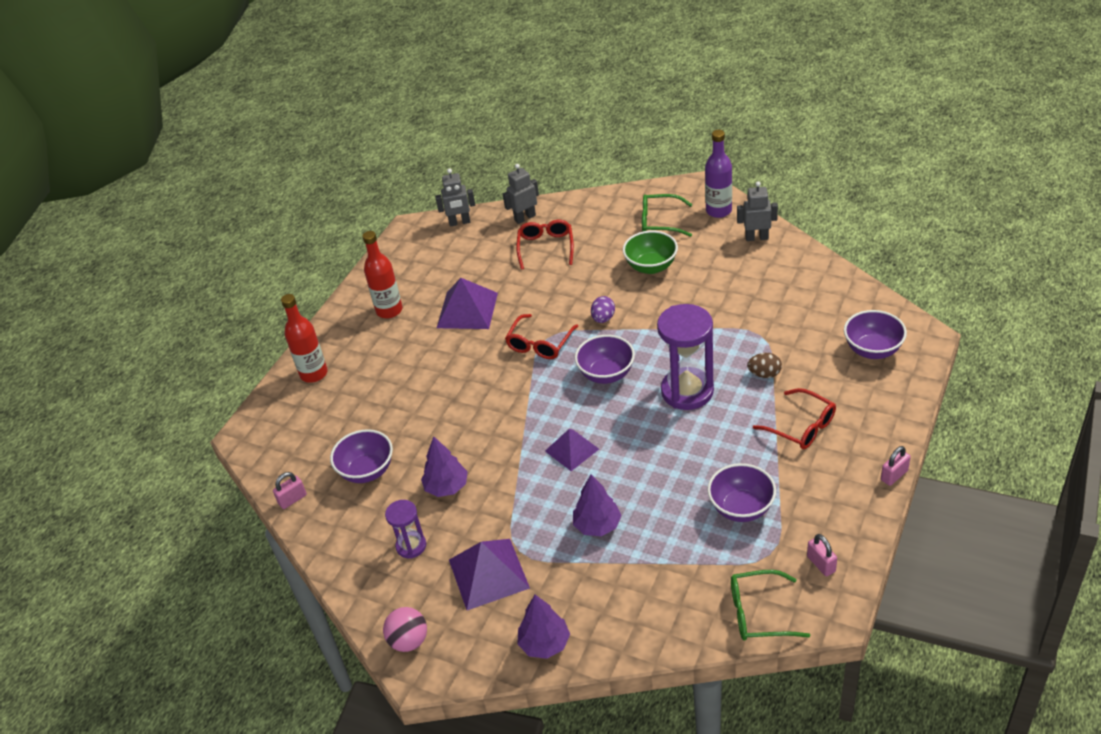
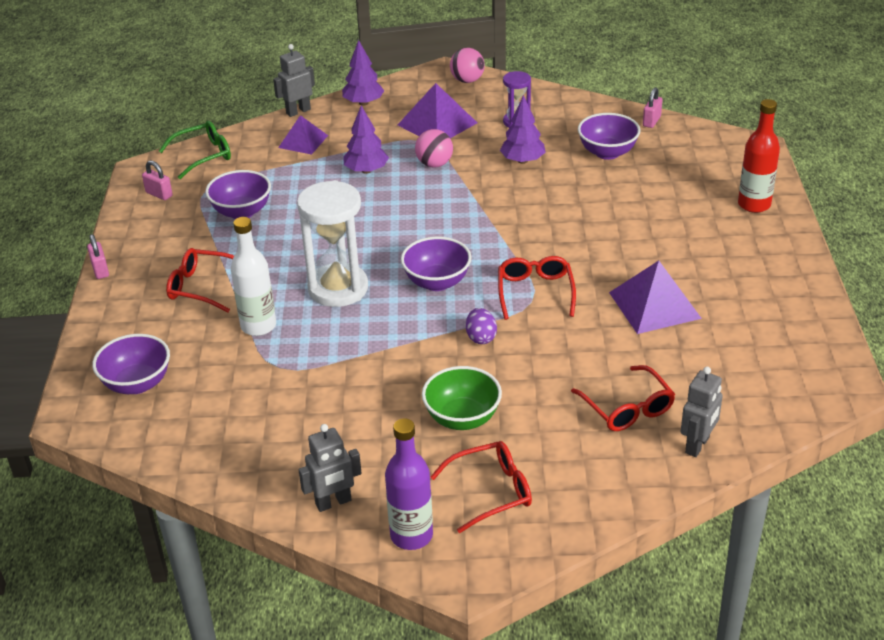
camera: 150 degrees right, 5 degrees down
red bottle [362,231,403,318] -> none
grey robot [435,168,475,226] -> grey robot moved to [273,44,315,117]
purple pyramid [545,429,599,471] -> purple pyramid moved to [278,115,328,155]
green glasses [642,194,692,237] -> red glasses [430,441,532,533]
purple hourglass [657,304,714,410] -> white hourglass [297,180,368,307]
brown egg [747,353,782,378] -> white bottle [231,217,276,336]
pink padlock [881,446,910,486] -> pink padlock turned 45 degrees counterclockwise [87,234,109,279]
none -> pink ball [415,129,453,168]

